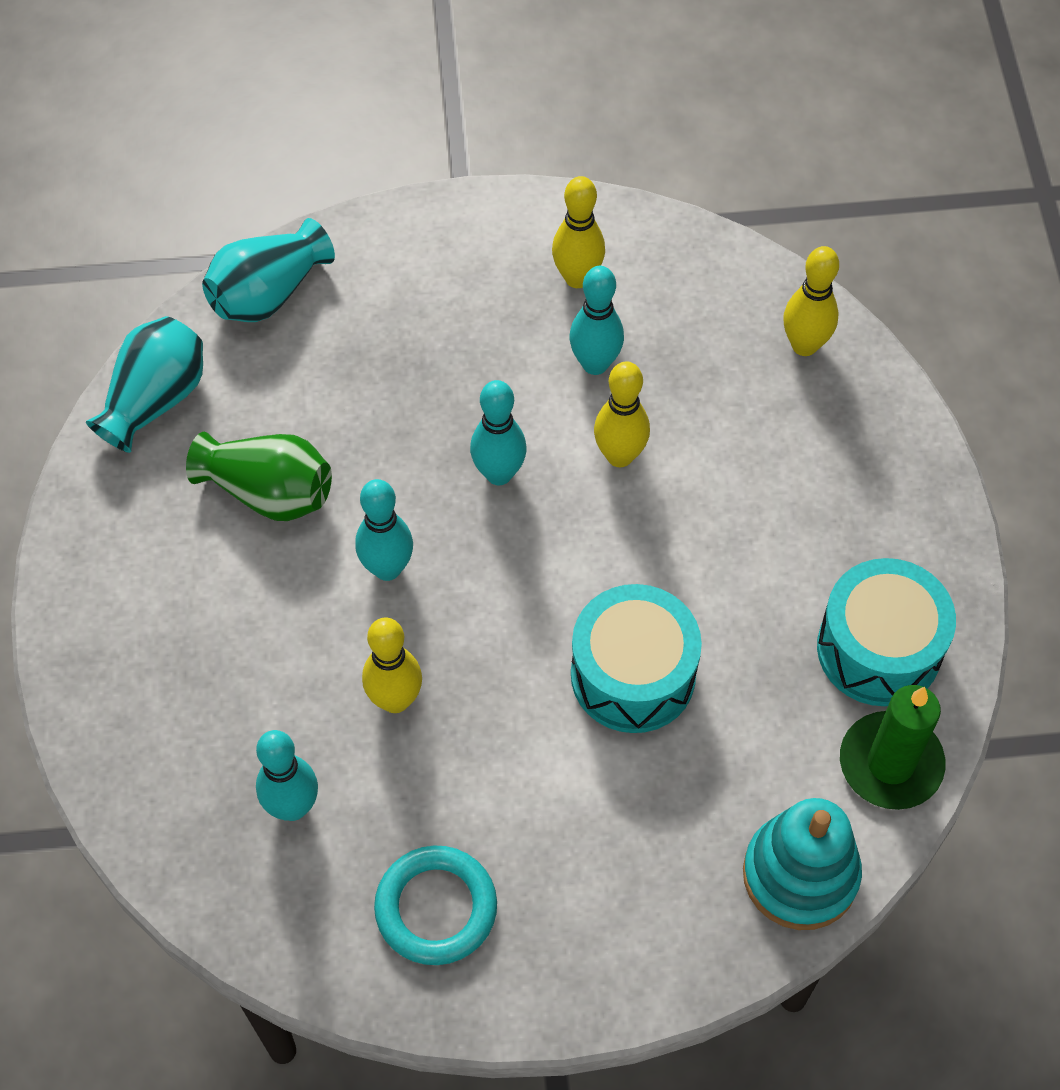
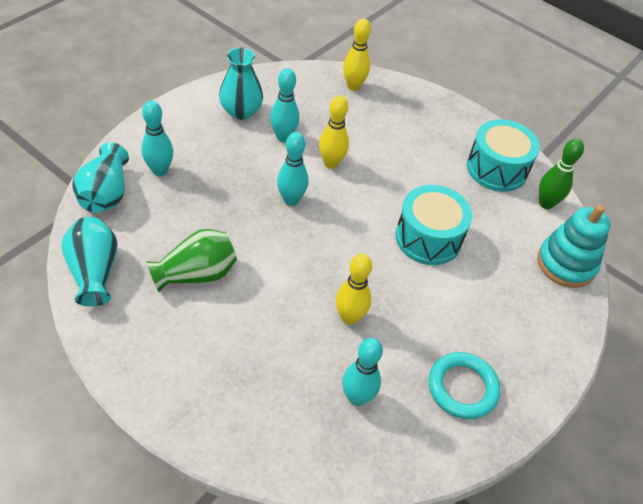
camera: 50 degrees left, 10 degrees down
turquoise bowling pin [355,479,413,581] -> turquoise bowling pin moved to [141,100,173,176]
yellow bowling pin [552,176,605,288] -> turquoise vase [219,47,263,120]
green candle [840,685,945,810] -> green bowling pin [539,139,584,209]

